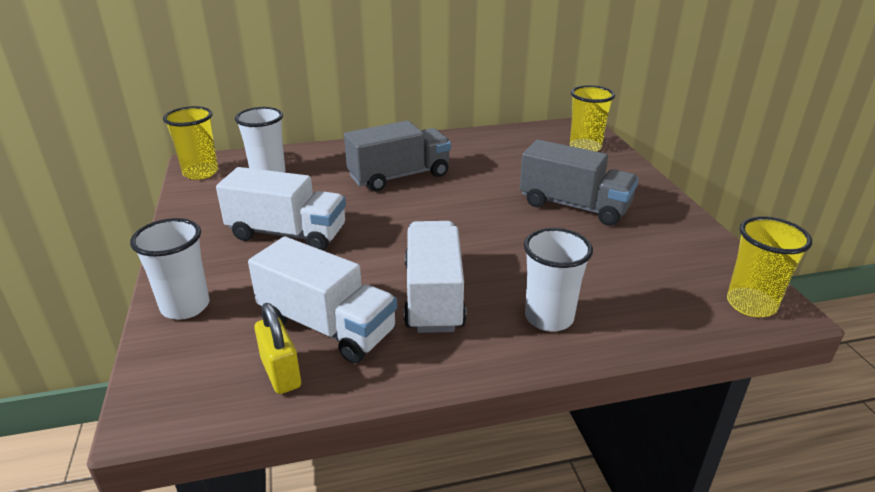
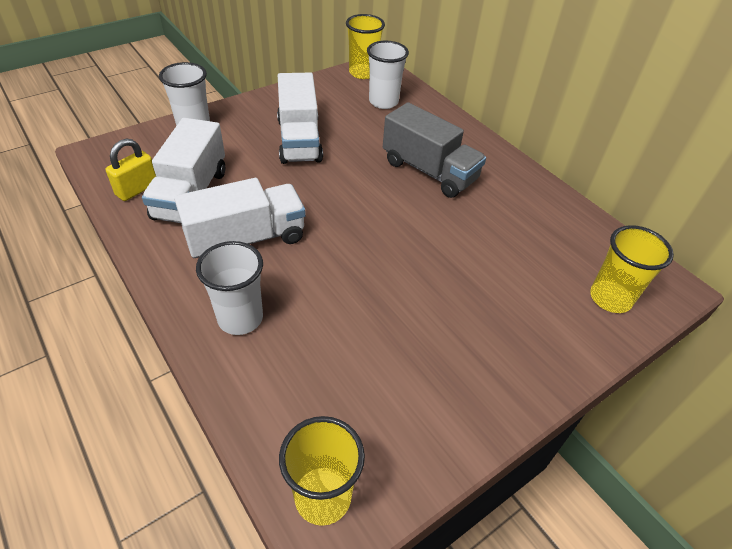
camera: 65 degrees right, 15 degrees up
grey truck [519,139,639,226] -> none

